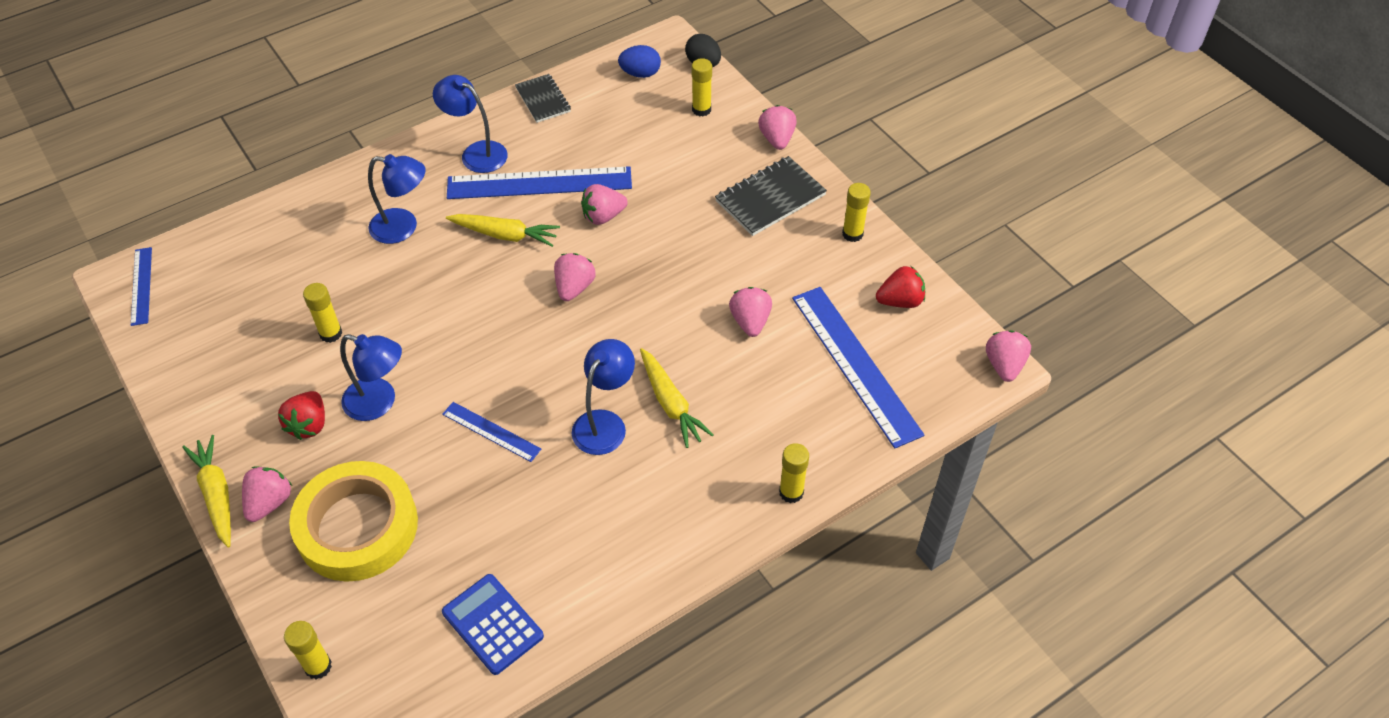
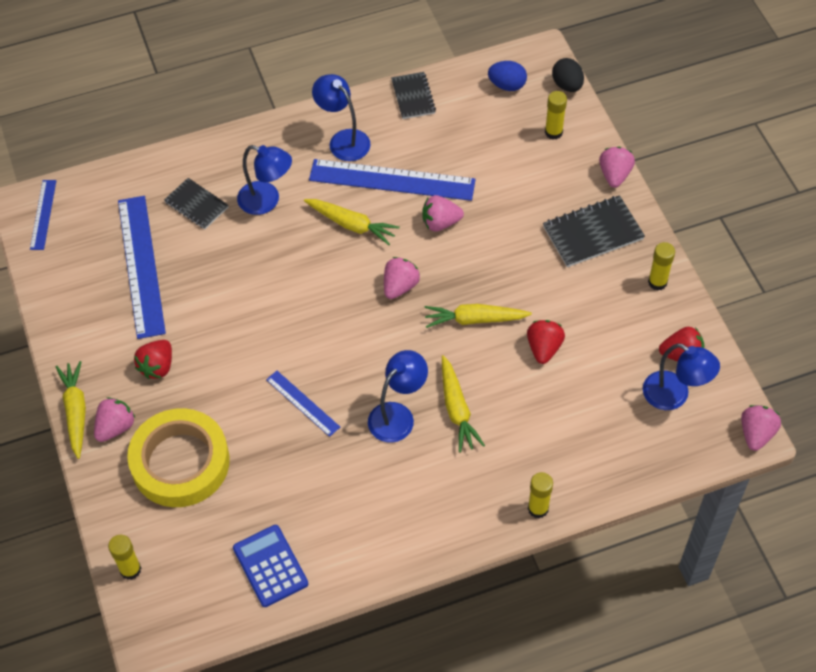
camera: 15 degrees right, 5 degrees up
yellow glue stick [303,283,342,343] -> none
blue lamp [340,334,402,421] -> blue lamp moved to [643,343,720,410]
pink strawberry [729,287,772,337] -> red strawberry [527,320,565,364]
blue ruler [792,287,924,449] -> blue ruler moved to [118,196,166,339]
none -> black notebook [164,178,229,229]
none -> yellow carrot [424,304,532,328]

